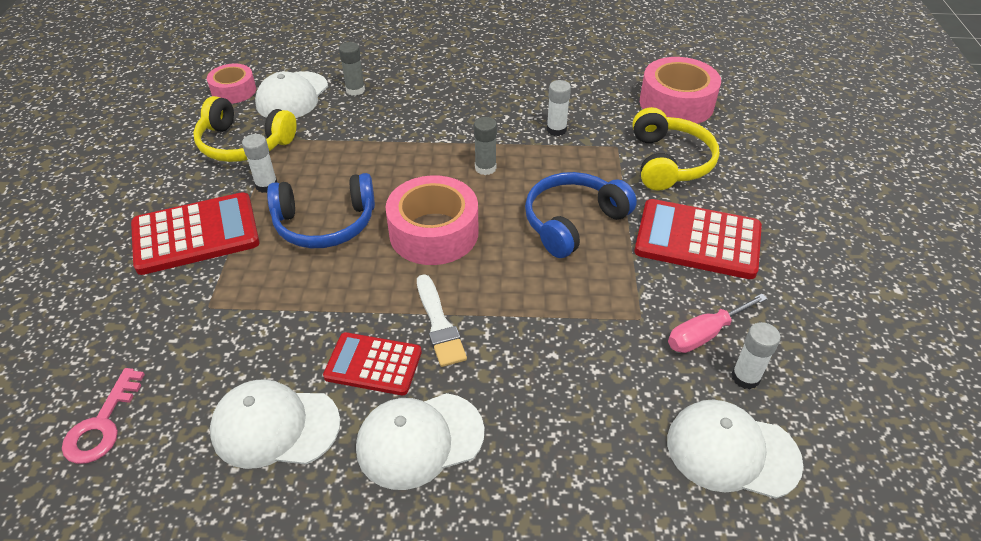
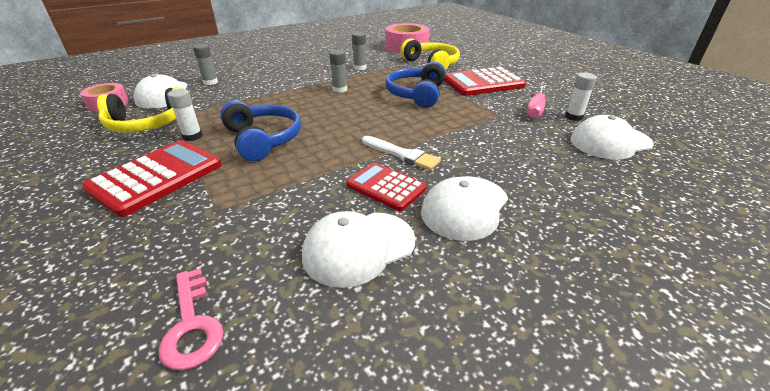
camera: 35 degrees left, 10 degrees down
blue headphones [267,173,375,248] -> blue headphones turned 75 degrees counterclockwise [220,101,301,161]
red calculator [323,332,422,395] -> red calculator turned 60 degrees clockwise [346,163,427,211]
pink tape [385,175,479,265] -> none
white glue stick [547,80,571,136] -> grey glue stick [352,32,366,70]

